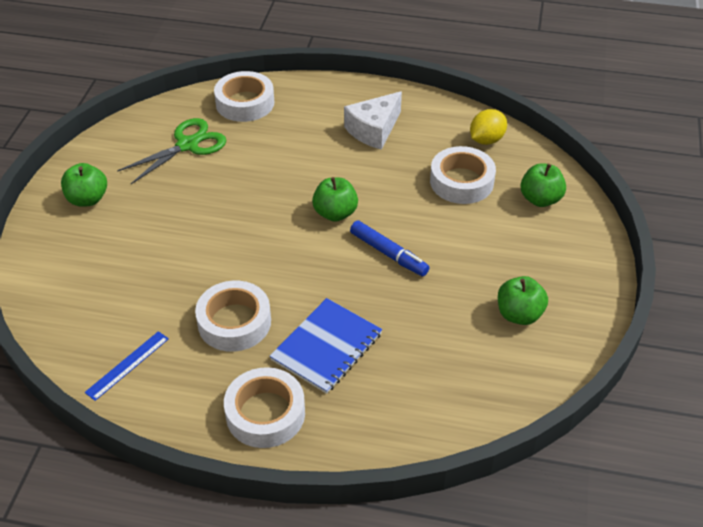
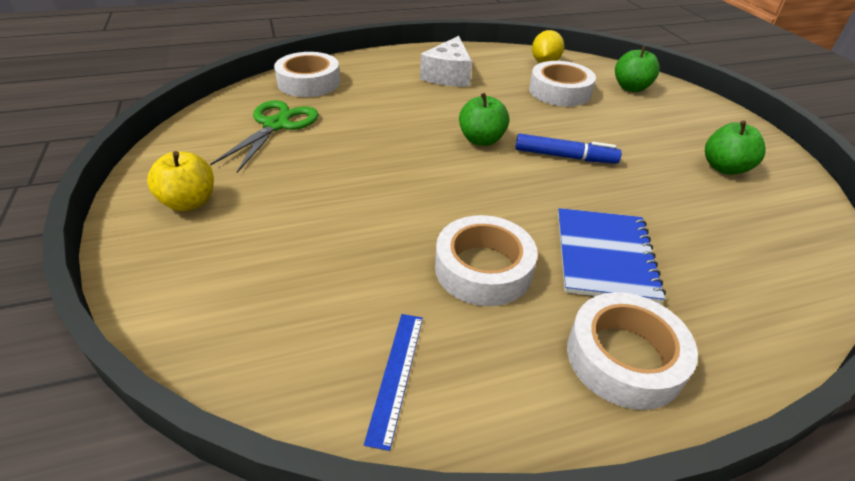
camera: 30 degrees left, 5 degrees down
green apple [61,163,107,207] -> yellow apple [147,151,214,211]

